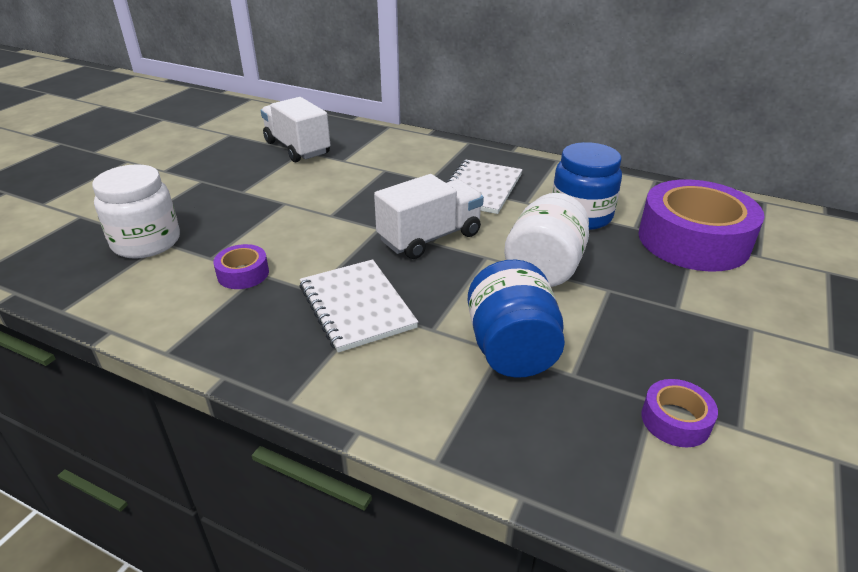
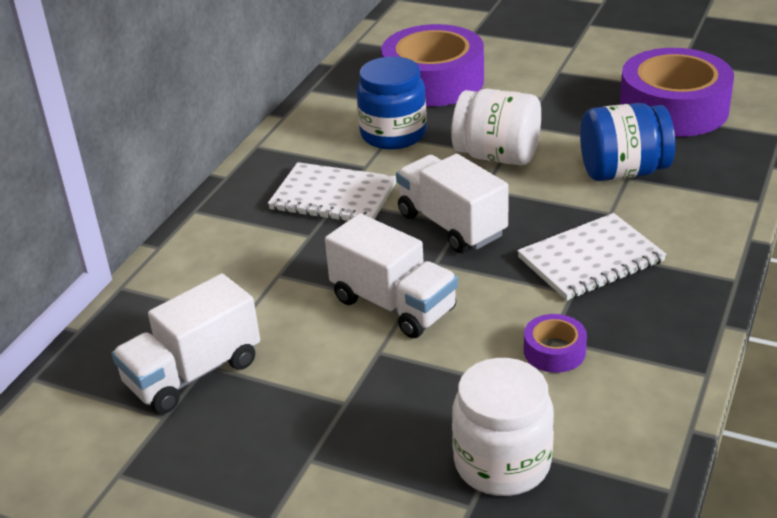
camera: 90 degrees left, 0 degrees up
purple tape [641,379,718,447] -> purple tape [620,48,734,137], size x2.29
none -> white truck [325,213,458,338]

